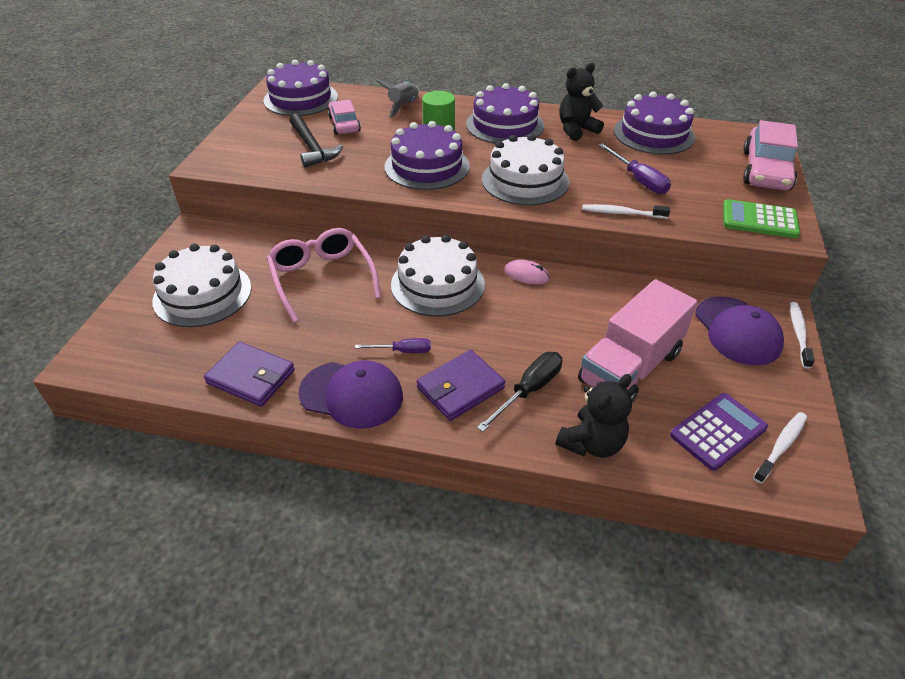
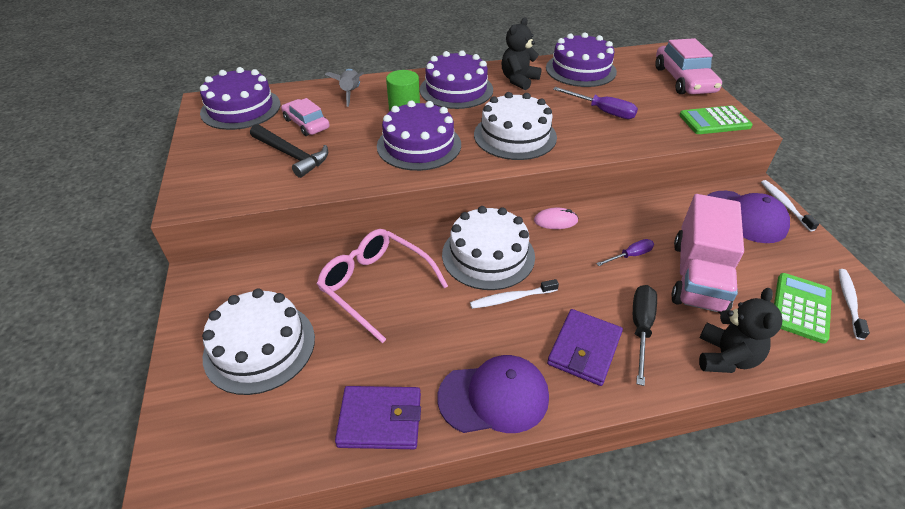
camera: 25 degrees left, 0 degrees up
purple screwdriver [355,338,431,353] -> purple screwdriver moved to [596,239,654,266]
white toothbrush [582,204,670,219] -> white toothbrush moved to [470,279,559,309]
purple calculator [670,393,768,471] -> green calculator [774,273,832,344]

